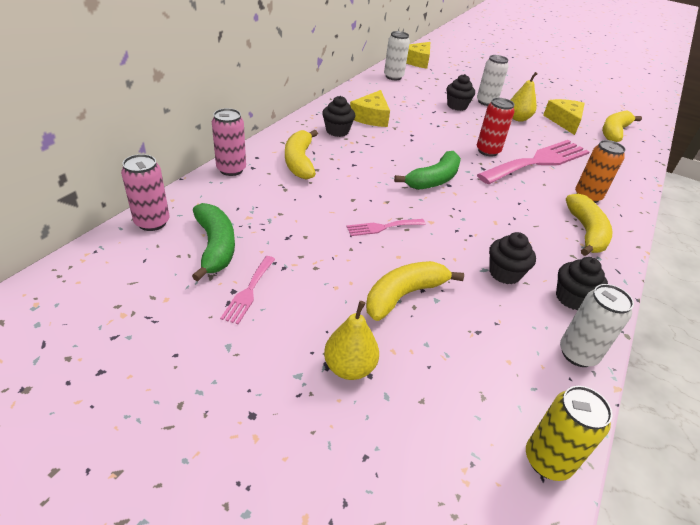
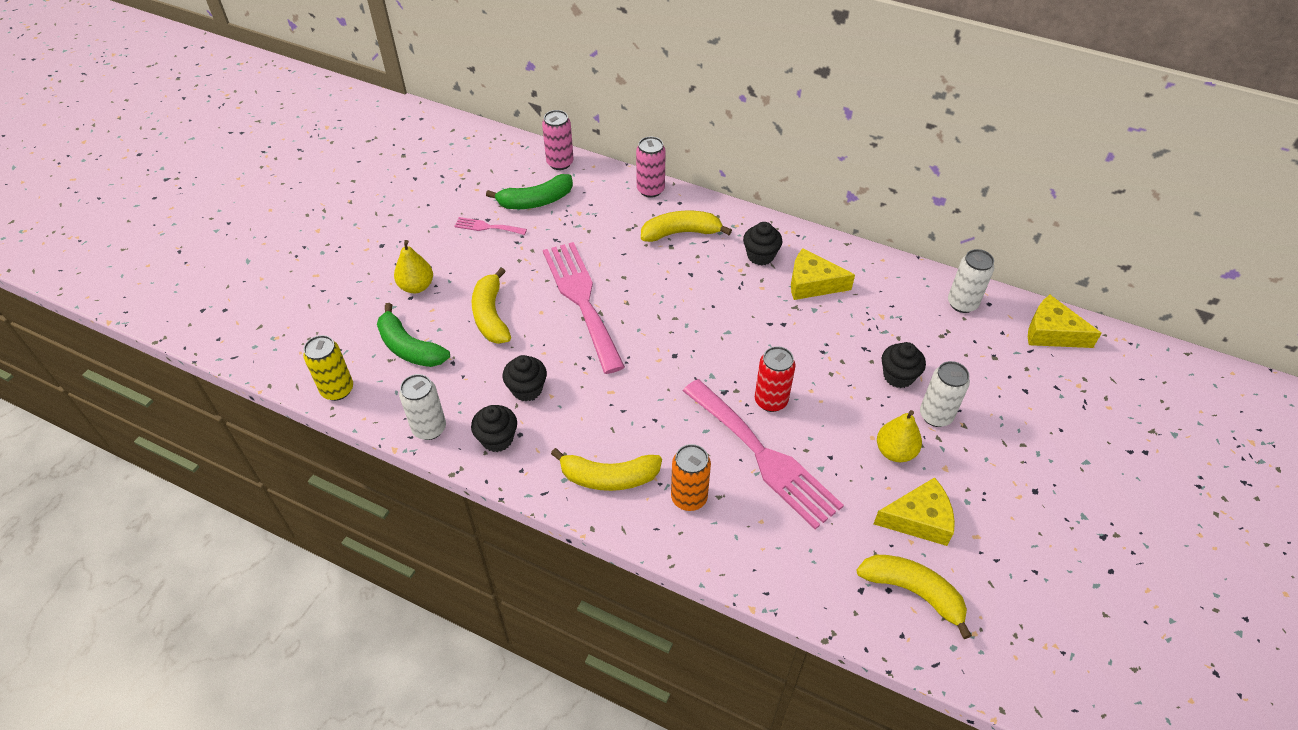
camera: 90 degrees right, 10 degrees up
pink fork [347,219,426,236] -> pink fork [543,242,625,374], size x2.29
yellow banana [366,261,464,321] -> yellow banana turned 150 degrees counterclockwise [472,268,511,344]
green banana [394,151,461,190] -> green banana moved to [377,303,450,367]

